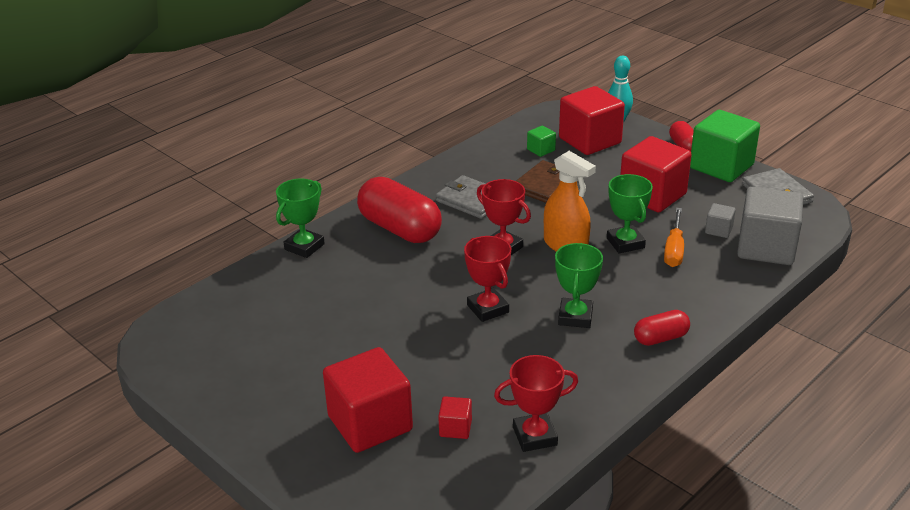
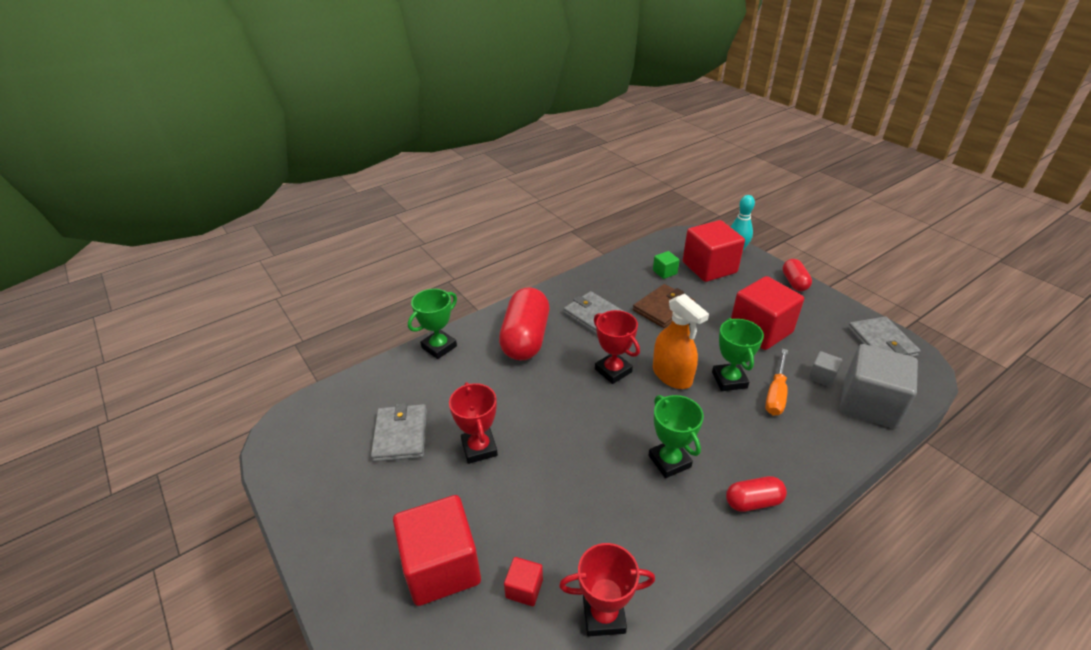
camera: 10 degrees right, 5 degrees up
red capsule [357,177,442,243] -> red capsule turned 45 degrees clockwise [499,287,549,360]
red trophy [464,236,511,322] -> red trophy moved to [449,382,498,464]
green trophy [555,243,603,328] -> green trophy turned 45 degrees counterclockwise [648,395,704,478]
green cube [690,110,760,182] -> none
none -> grey wallet [371,403,427,462]

